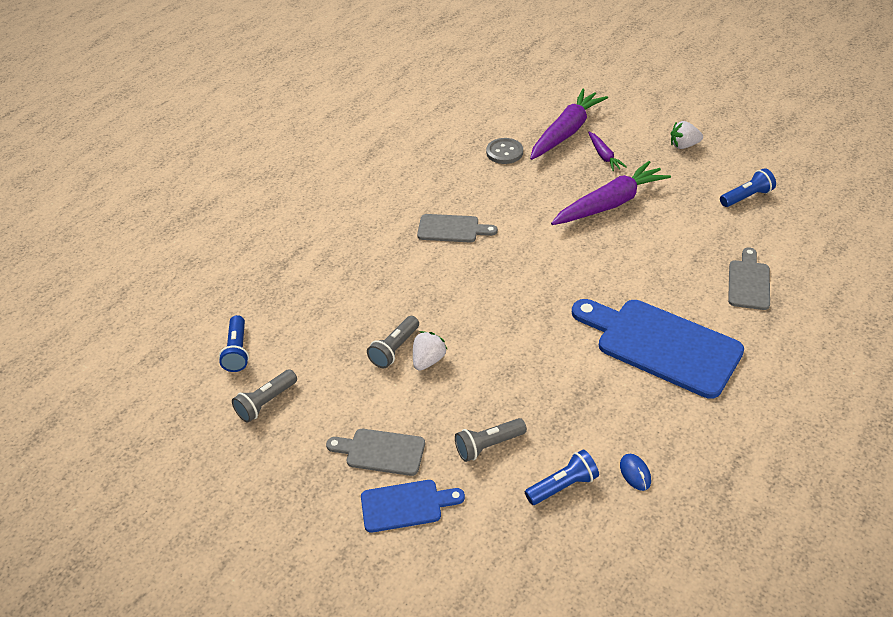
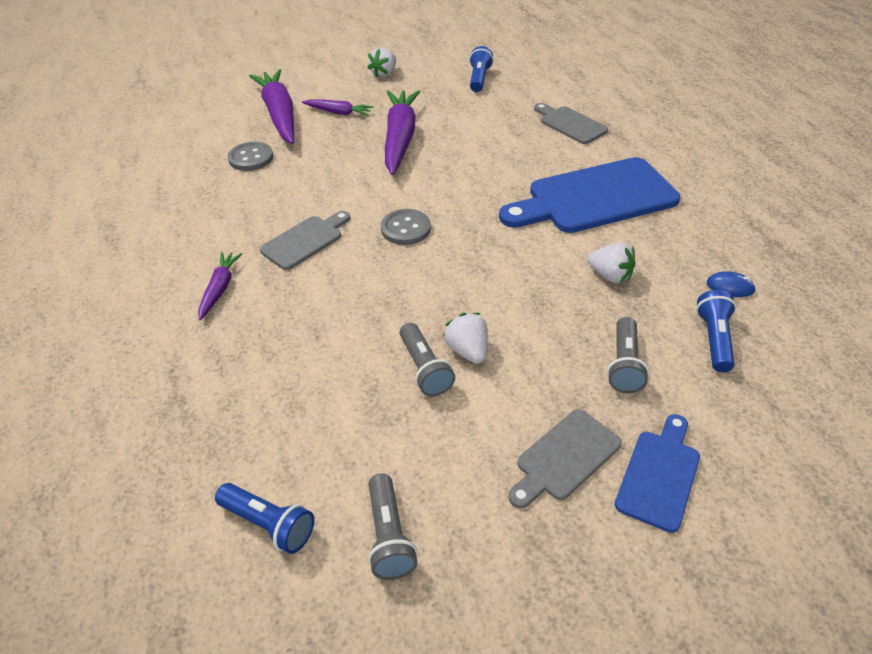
camera: 55 degrees left, 0 degrees up
none -> purple carrot [198,252,242,320]
none -> grey button [381,209,431,245]
none -> white strawberry [588,243,635,284]

